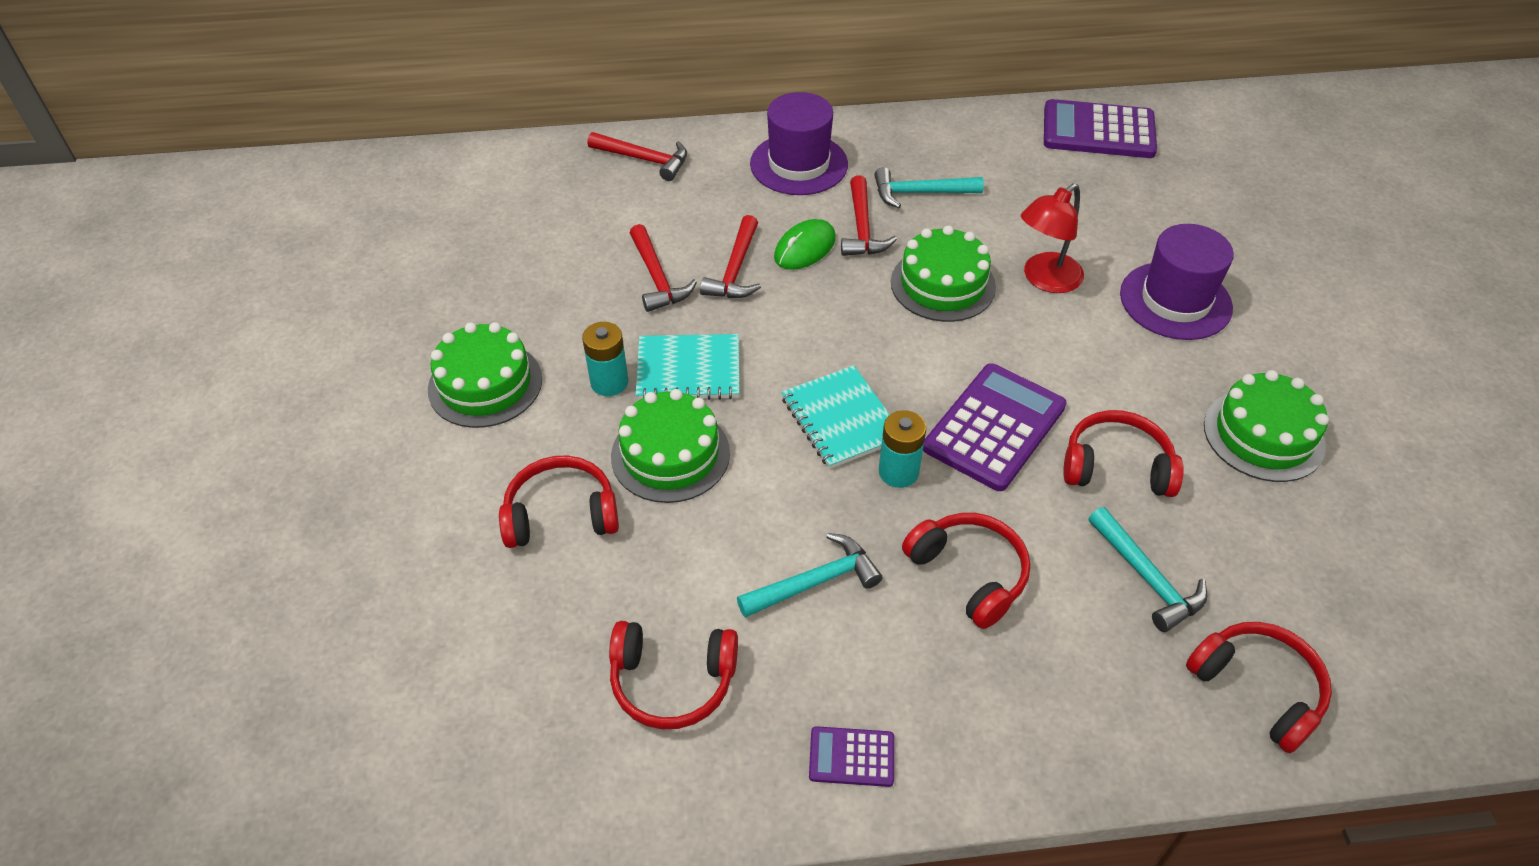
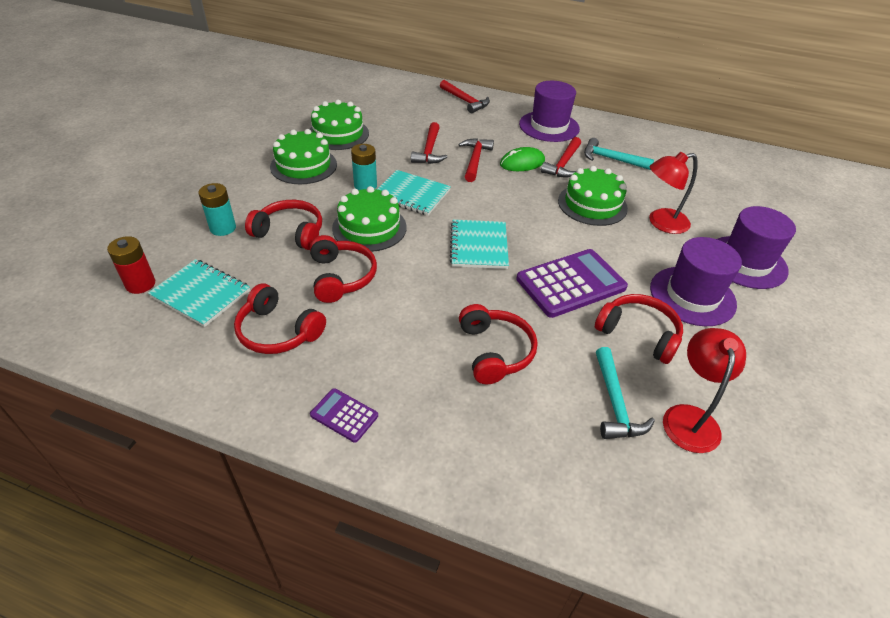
camera: 25 degrees right, 5 degrees down
red hammer [700,215,761,298] -> red hammer turned 150 degrees clockwise [458,138,494,182]
turquoise hammer [737,533,882,618] -> none
turquoise battery [879,410,926,488] -> turquoise battery moved to [198,183,236,236]
purple calculator [1044,99,1157,158] -> none
red headphones [1186,622,1332,754] -> red headphones moved to [310,235,377,303]
green cake [1204,370,1329,482] -> green cake moved to [310,99,369,150]
none -> red battery [107,236,155,294]
none -> turquoise notebook [148,259,250,327]
none -> purple hat [650,237,742,326]
none -> red lamp [663,328,746,453]

